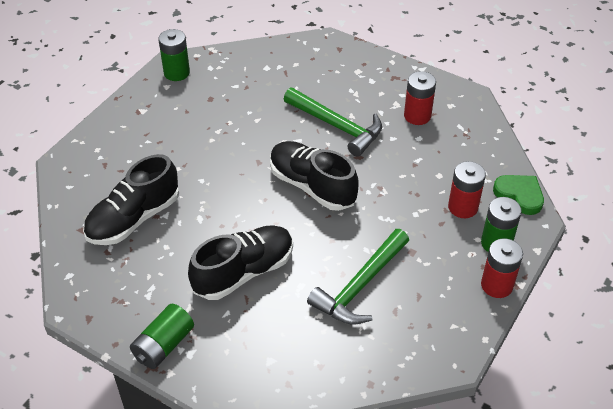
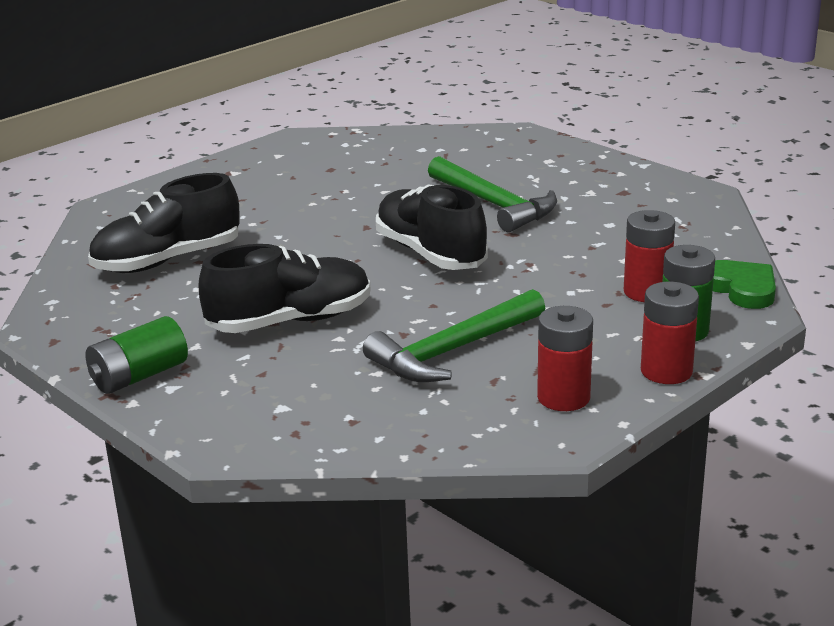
camera: 15 degrees right, 20 degrees down
green battery [158,29,190,81] -> none
red battery [404,71,436,125] -> red battery moved to [537,306,593,411]

